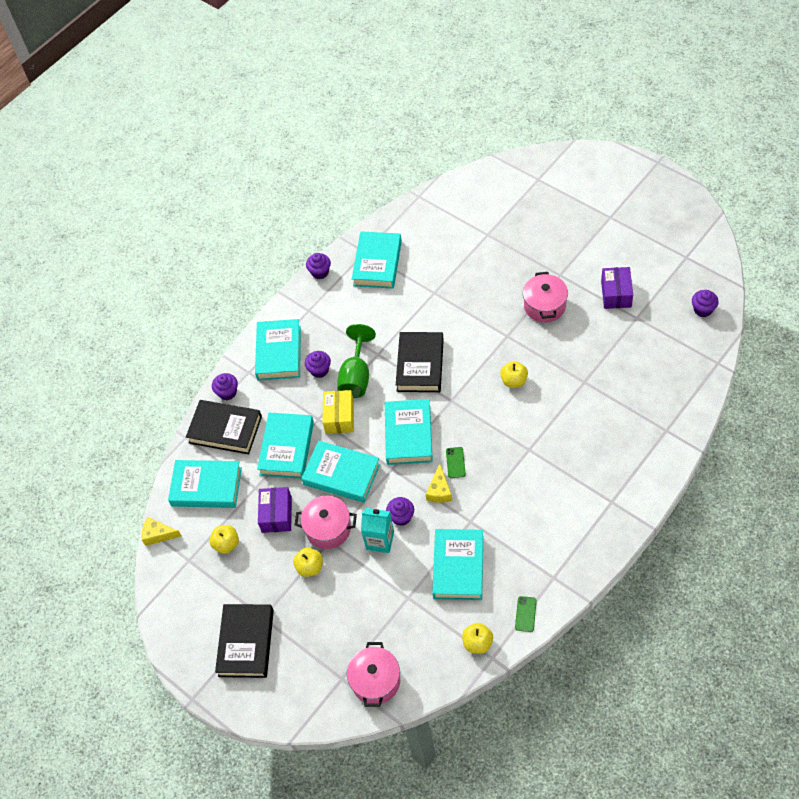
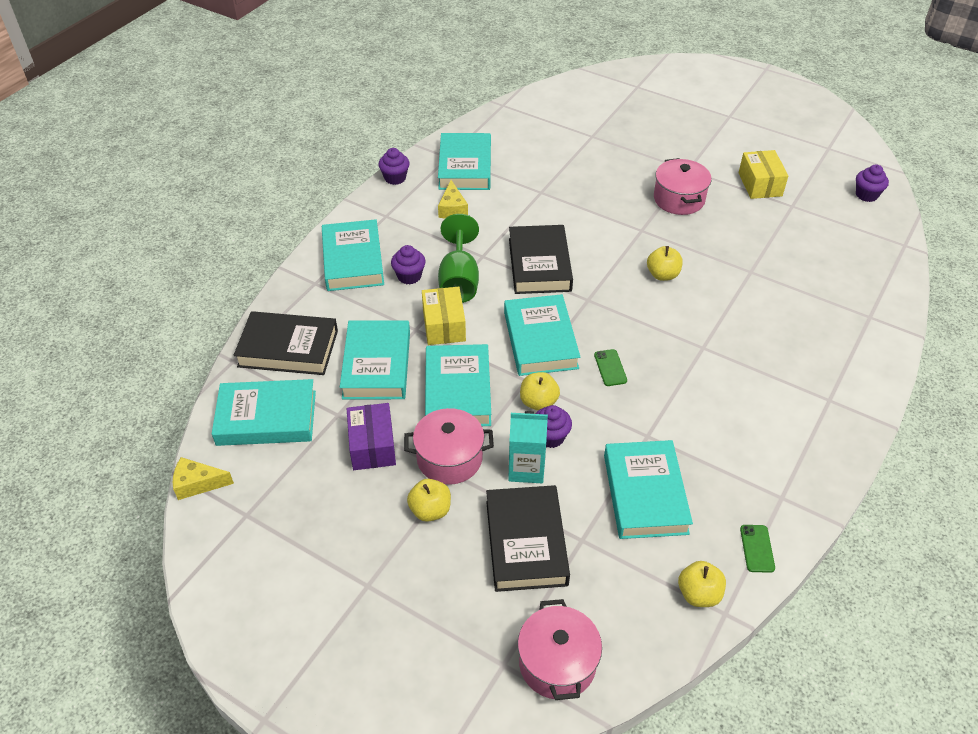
camera: 15 degrees left, 10 degrees down
yellow apple [209,525,239,554] -> yellow apple moved to [520,372,560,410]
purple cupcake [212,373,238,400] -> none
black book [215,604,274,678] -> black book moved to [486,485,570,592]
turquoise book [301,440,380,503] -> turquoise book turned 75 degrees clockwise [425,344,491,426]
yellow cheese [426,464,452,503] -> yellow cheese moved to [438,180,468,218]
purple box [601,267,633,309] -> yellow box [739,150,788,199]

